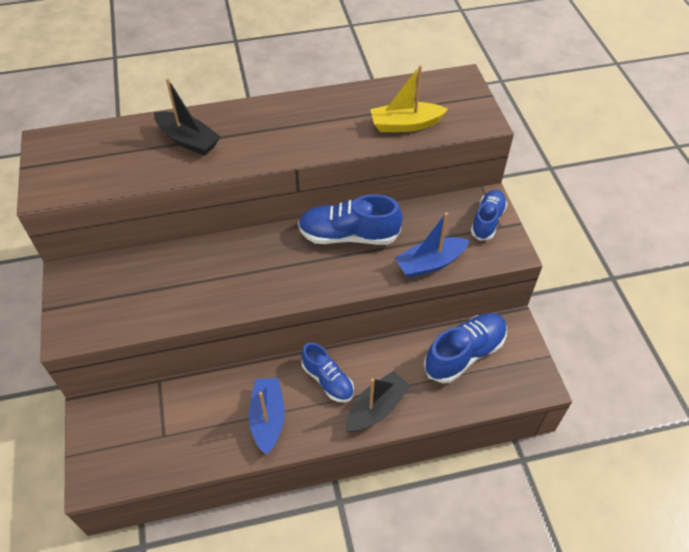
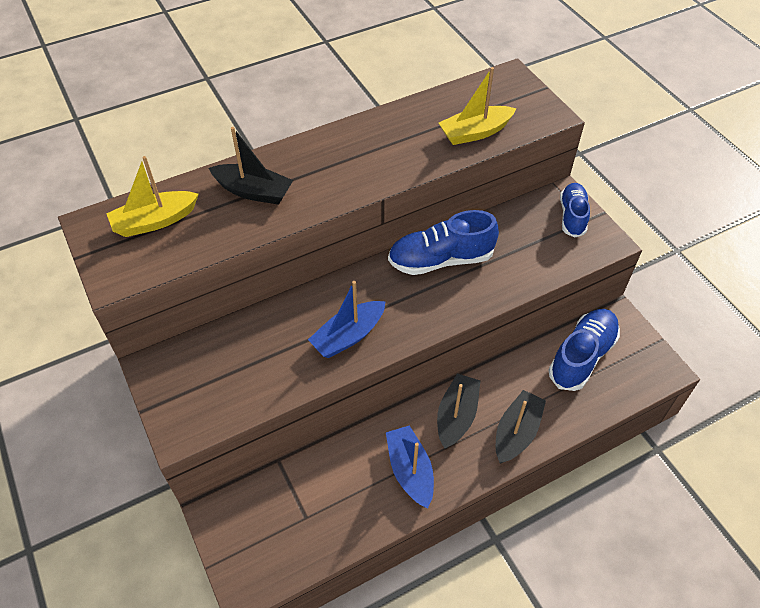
camera: 15 degrees left, 0 degrees up
blue shoe [301,343,354,402] -> black boat [437,373,480,449]
blue boat [395,212,469,278] -> blue boat moved to [308,281,386,358]
none -> yellow boat [106,156,199,237]

